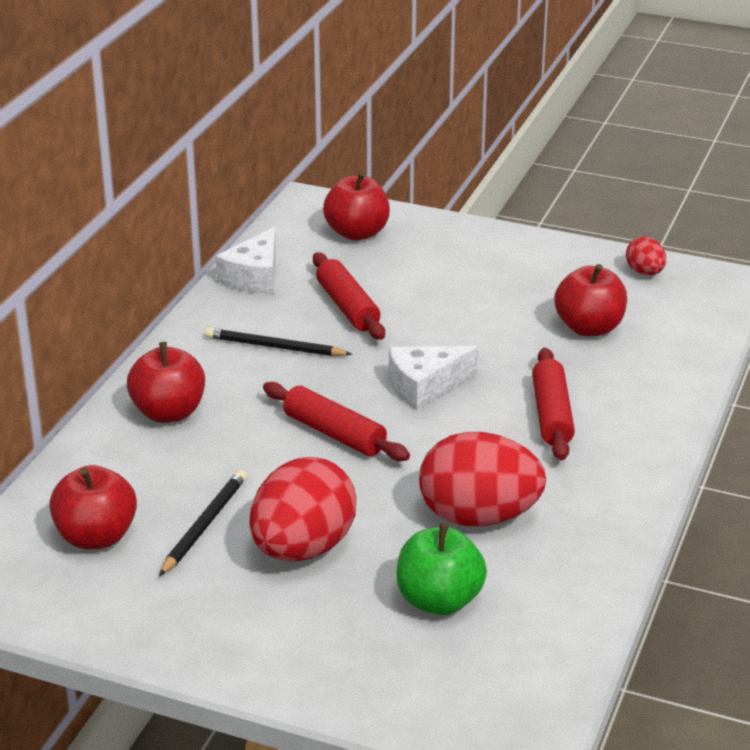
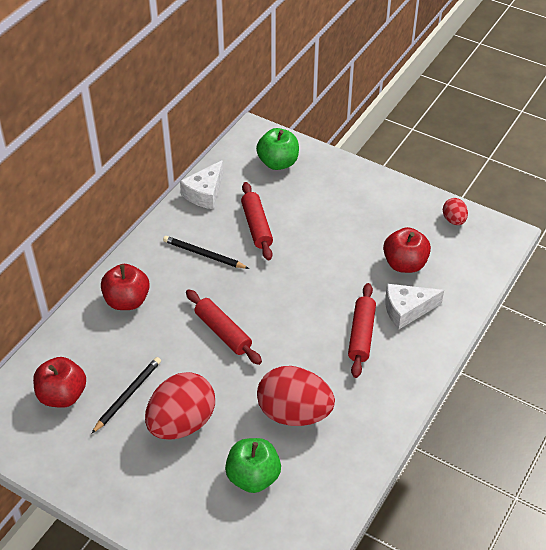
camera: 10 degrees right, 15 degrees up
red apple [323,172,390,241] -> green apple [256,128,299,170]
white cheese [389,346,478,410] -> white cheese moved to [385,284,444,330]

